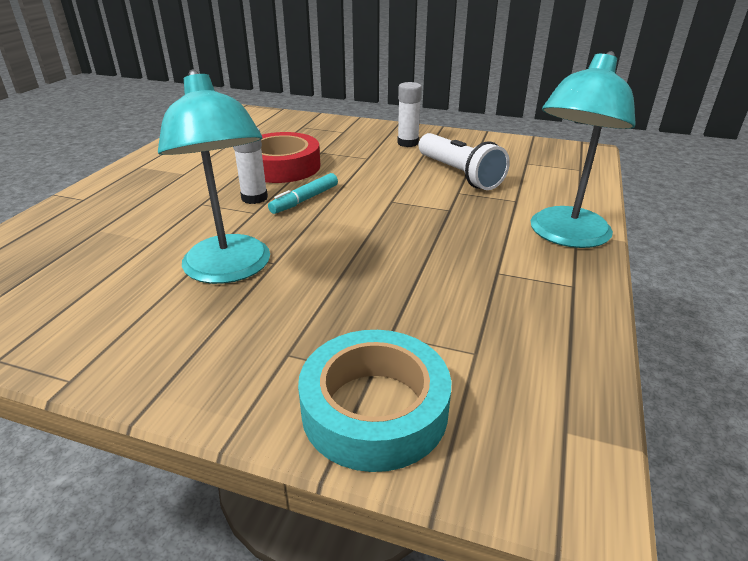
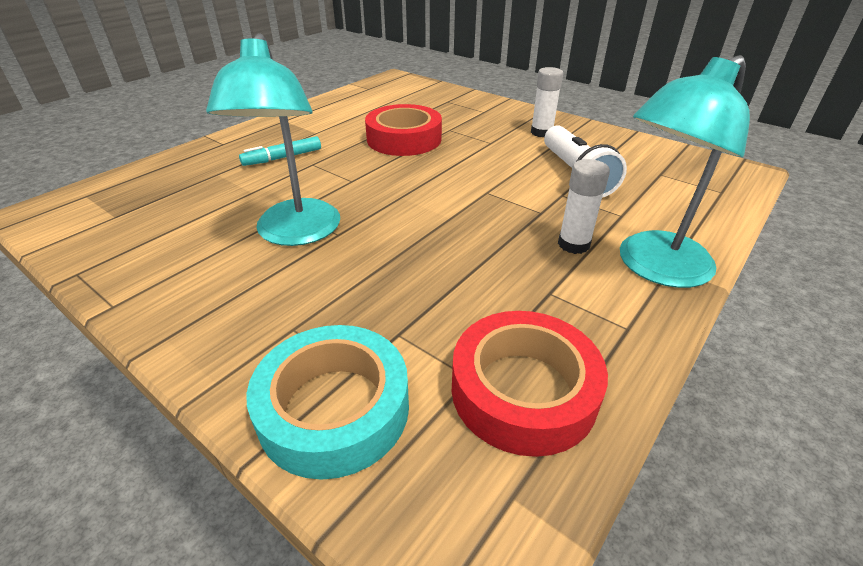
camera: 20 degrees right, 5 degrees up
white glue stick [233,127,268,204] -> white glue stick moved to [558,159,610,254]
turquoise marker [268,173,338,214] -> turquoise marker moved to [239,136,321,166]
none -> red tape [452,311,608,457]

